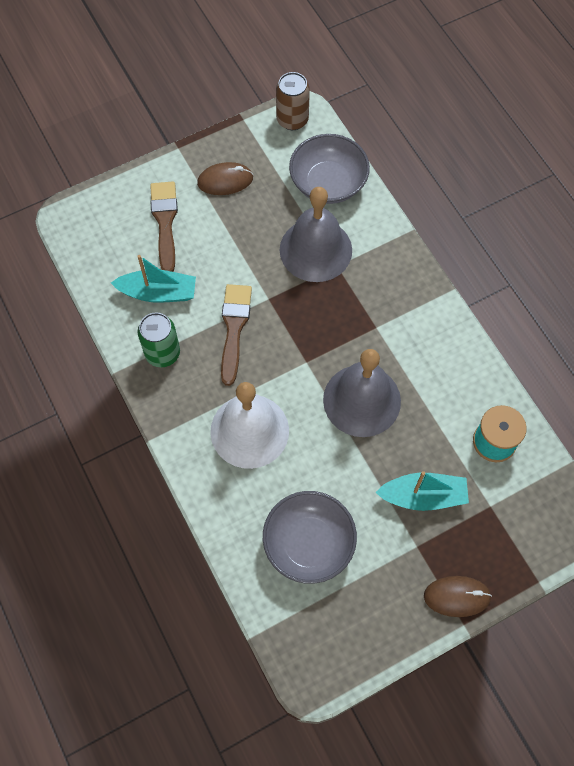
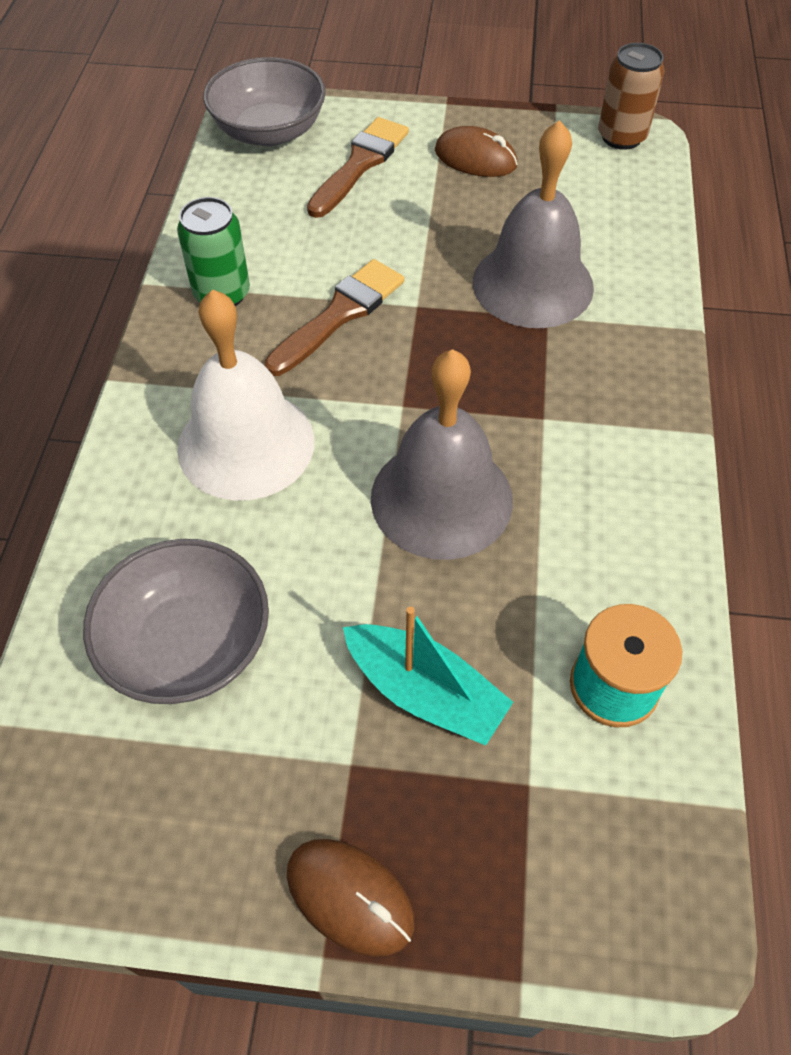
camera: 35 degrees right, 10 degrees down
turquoise boat [111,255,196,303] -> none
grey bowl [289,134,370,204] -> grey bowl moved to [203,57,326,146]

